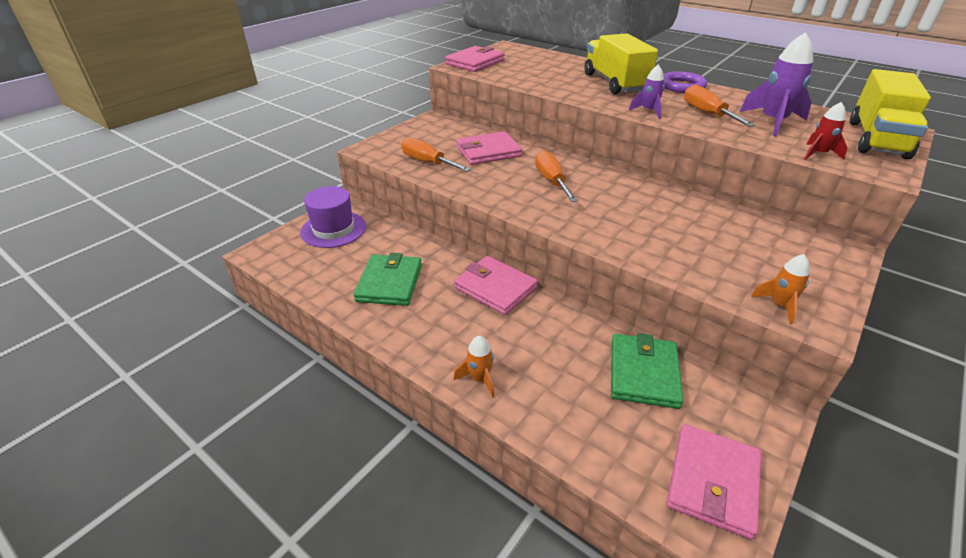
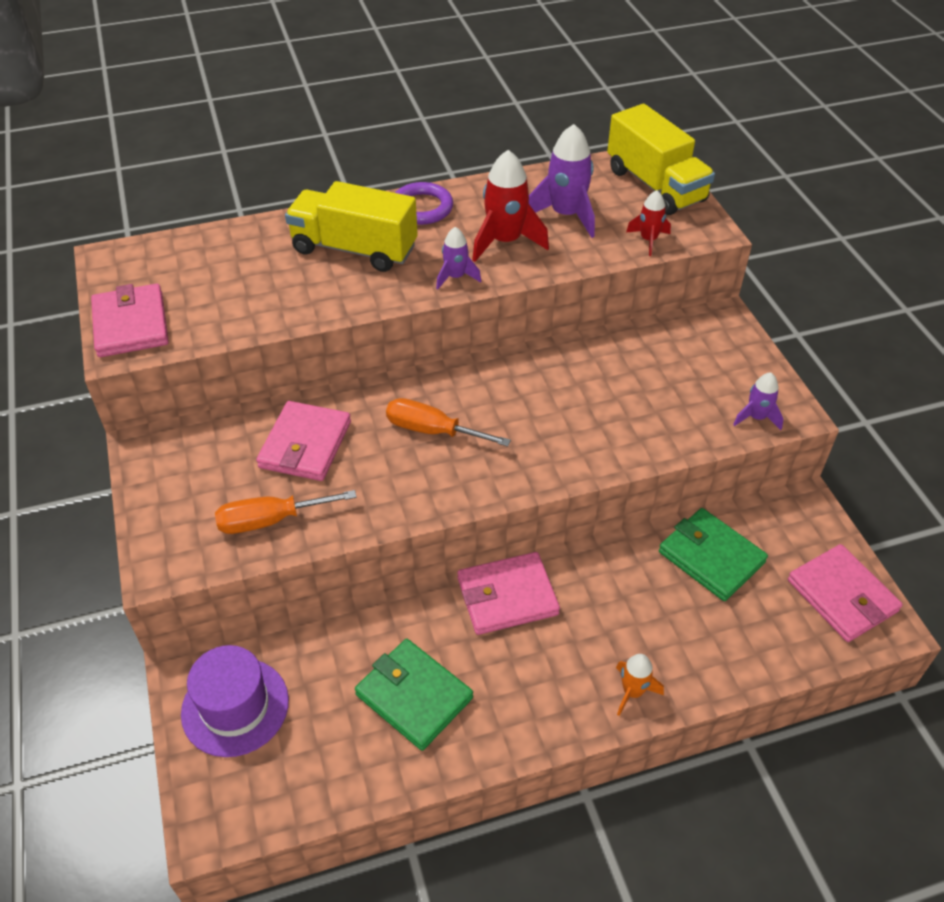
camera: 55 degrees left, 10 degrees up
orange screwdriver [684,85,755,127] -> red rocket [472,150,549,262]
orange rocket [751,254,810,324] -> purple rocket [733,373,783,430]

